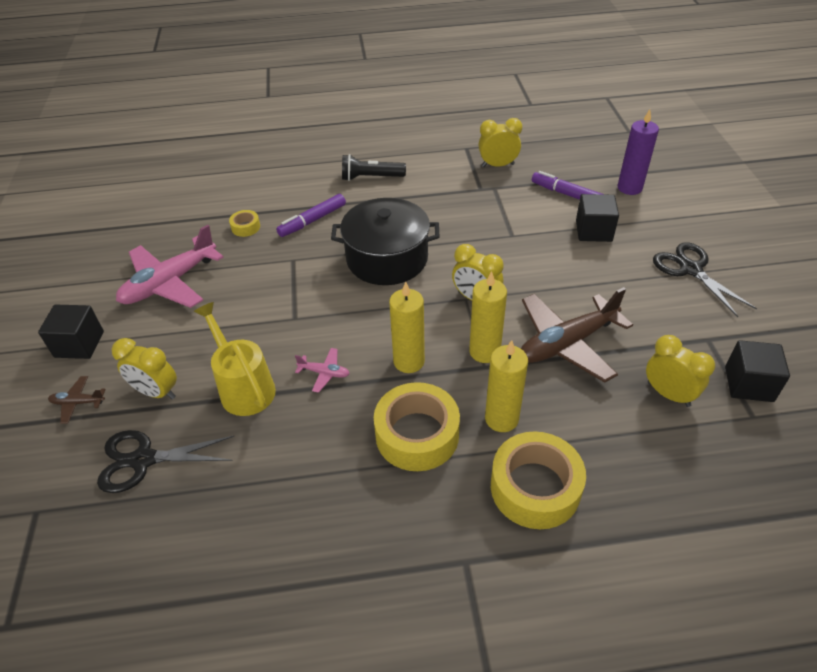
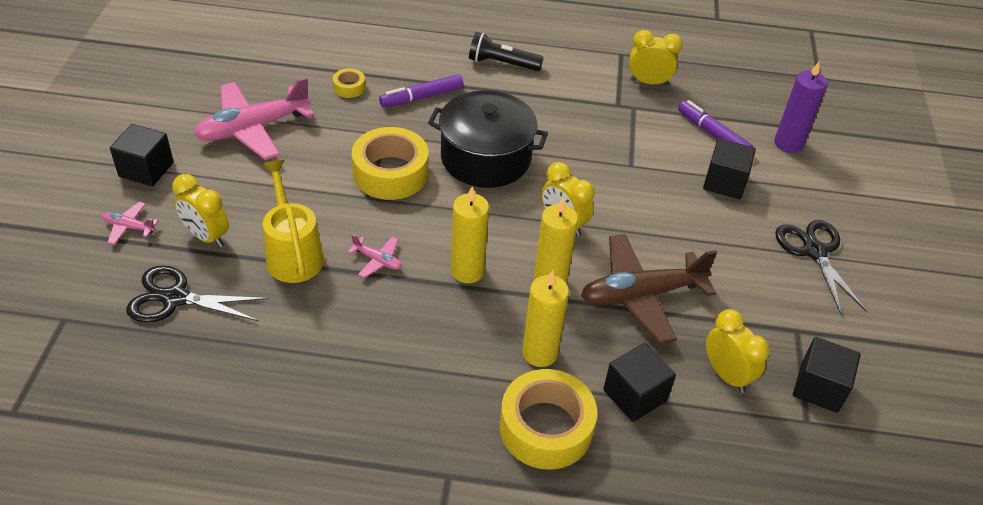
camera: 10 degrees right, 0 degrees up
brown plane [48,376,106,424] -> pink plane [102,202,159,245]
yellow tape [374,382,460,471] -> yellow tape moved to [352,127,428,200]
none -> black cube [603,343,676,422]

